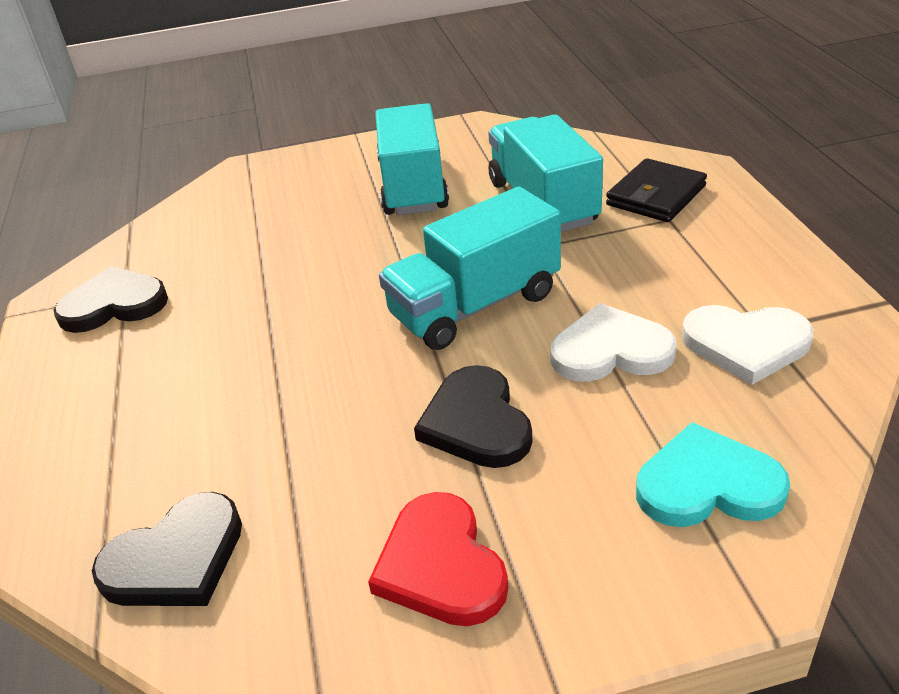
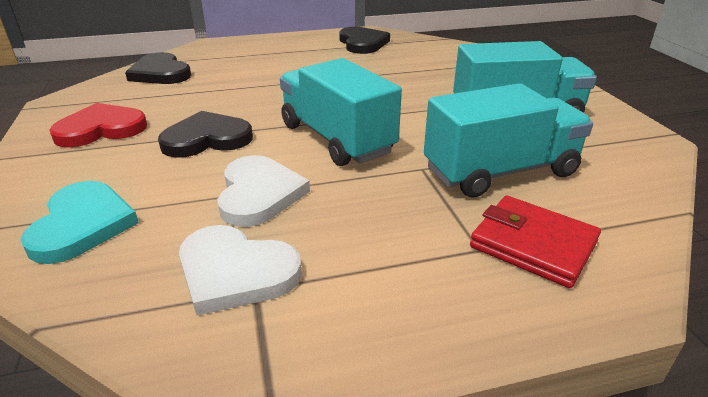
camera: 85 degrees right, 5 degrees down
black wallet [606,158,707,222] -> red wallet [470,196,601,288]
white heart [682,305,814,385] -> white heart turned 75 degrees counterclockwise [179,225,302,316]

